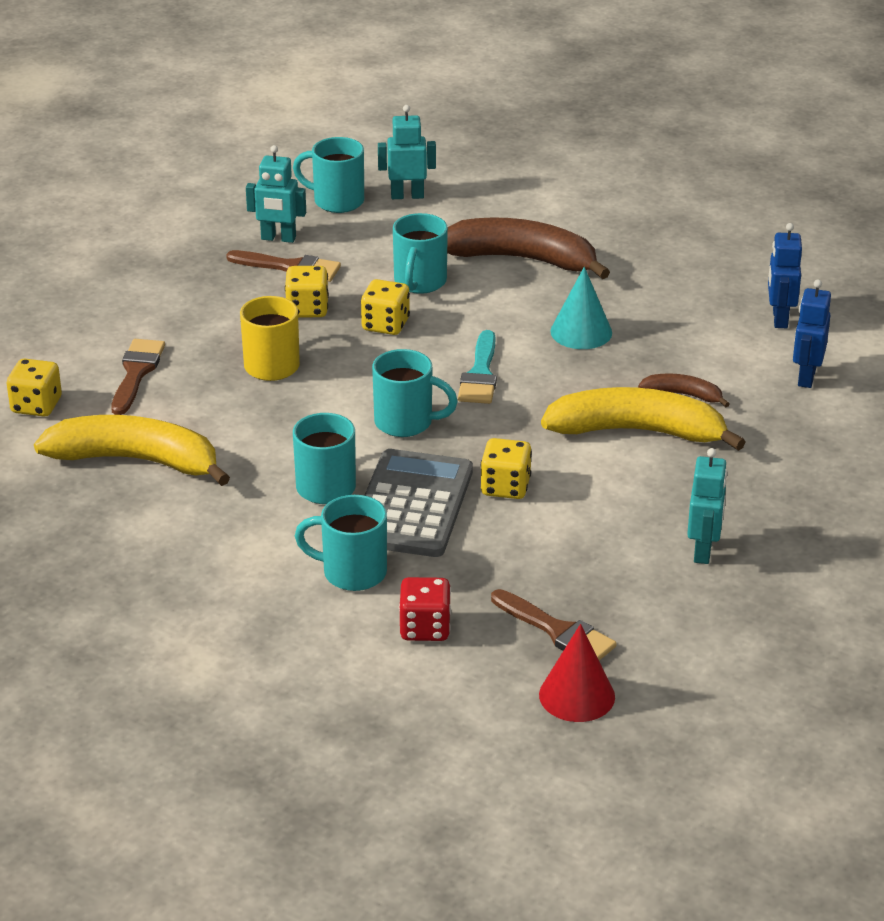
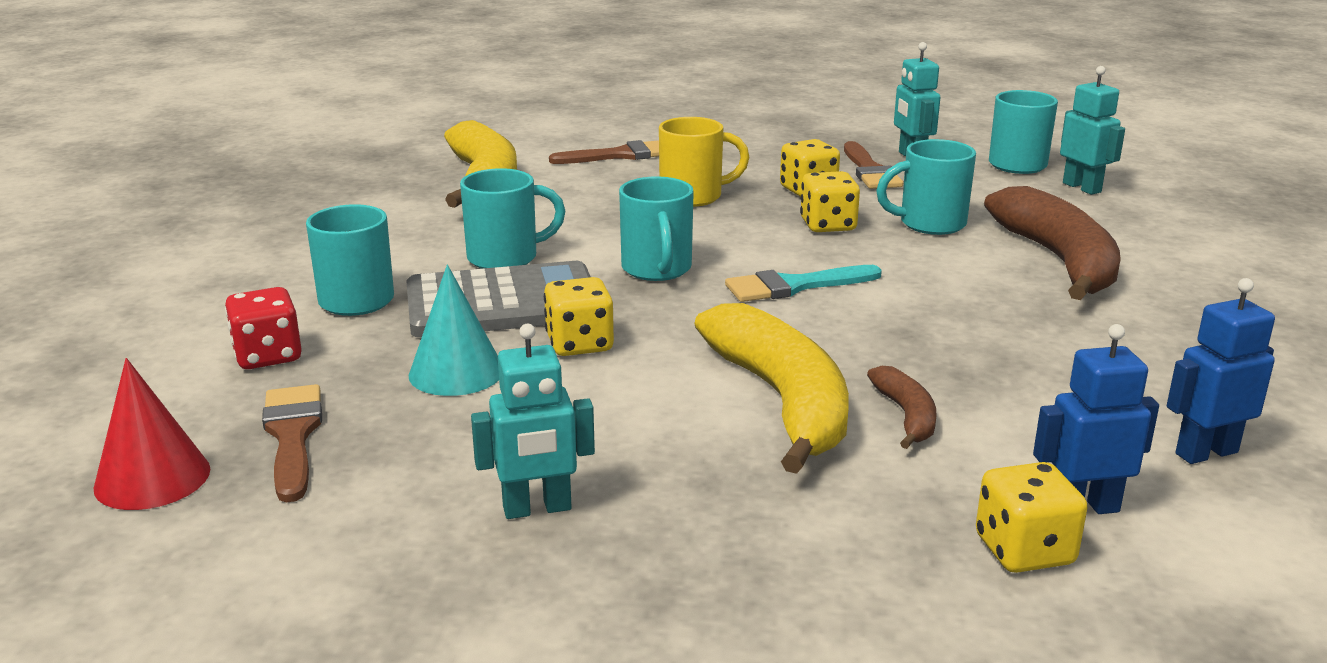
camera: 65 degrees right, 10 degrees down
yellow dice [7,358,62,417] -> yellow dice moved to [976,462,1088,573]
brown brush [491,589,617,660] -> brown brush turned 150 degrees clockwise [262,384,322,502]
turquoise cone [551,267,612,349] -> turquoise cone moved to [408,265,499,396]

